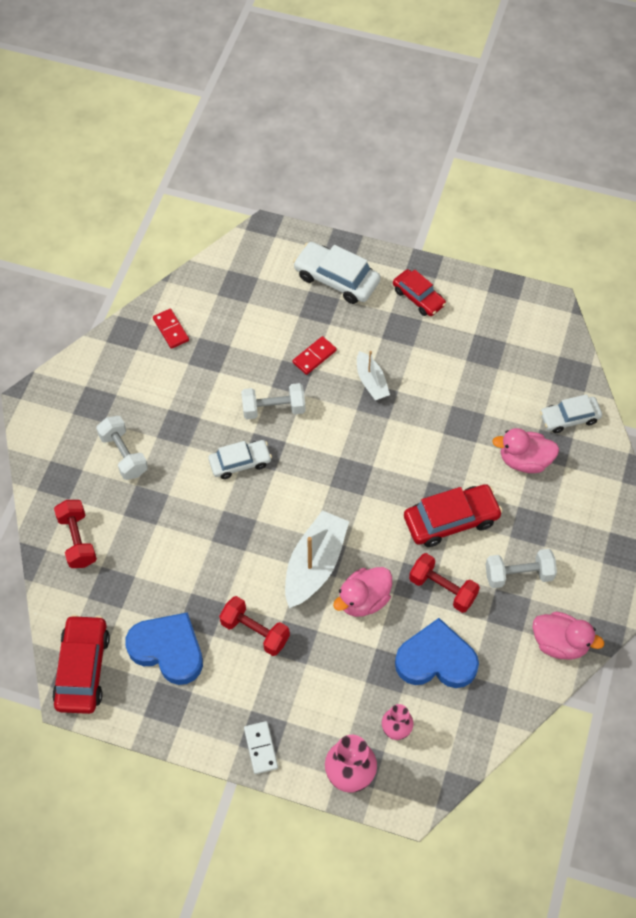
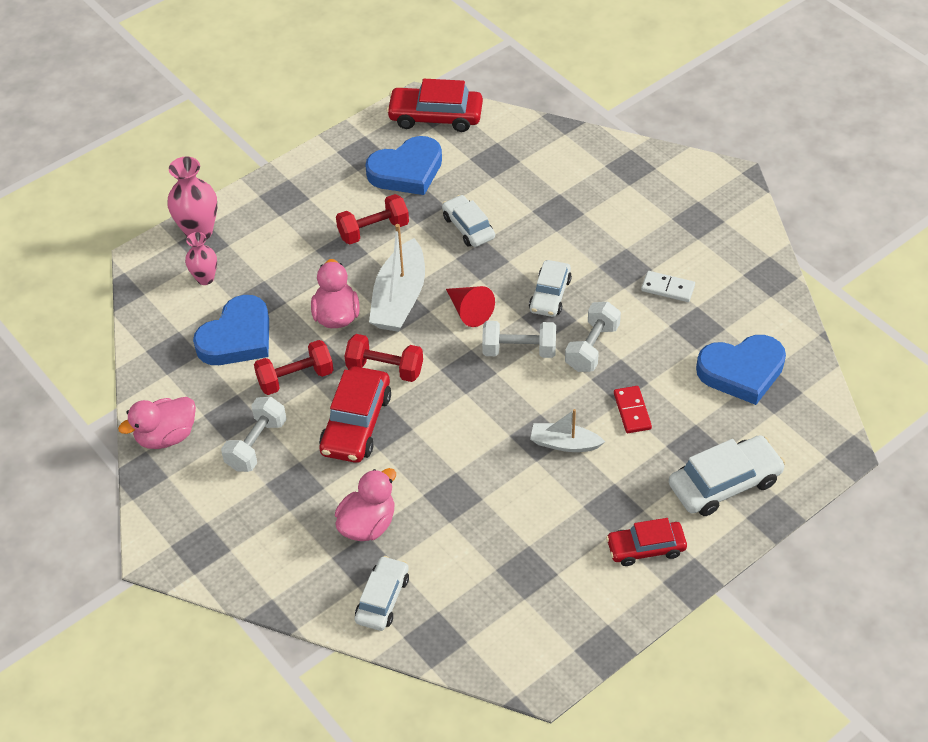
camera: 125 degrees right, 10 degrees down
red car [52,614,110,714] -> red car turned 150 degrees clockwise [386,79,483,132]
red dumbbell [54,500,97,568] -> red dumbbell moved to [345,334,423,382]
white dumbbell [96,416,148,480] -> white dumbbell moved to [482,321,556,358]
red domino [153,309,189,349] -> none
white domino [244,721,278,774] -> white domino moved to [641,271,695,302]
white boat [285,510,349,608] -> white boat turned 45 degrees clockwise [369,224,425,332]
none -> white car [442,195,495,247]
none -> red cone [446,286,495,327]
none -> blue heart [696,335,786,405]

